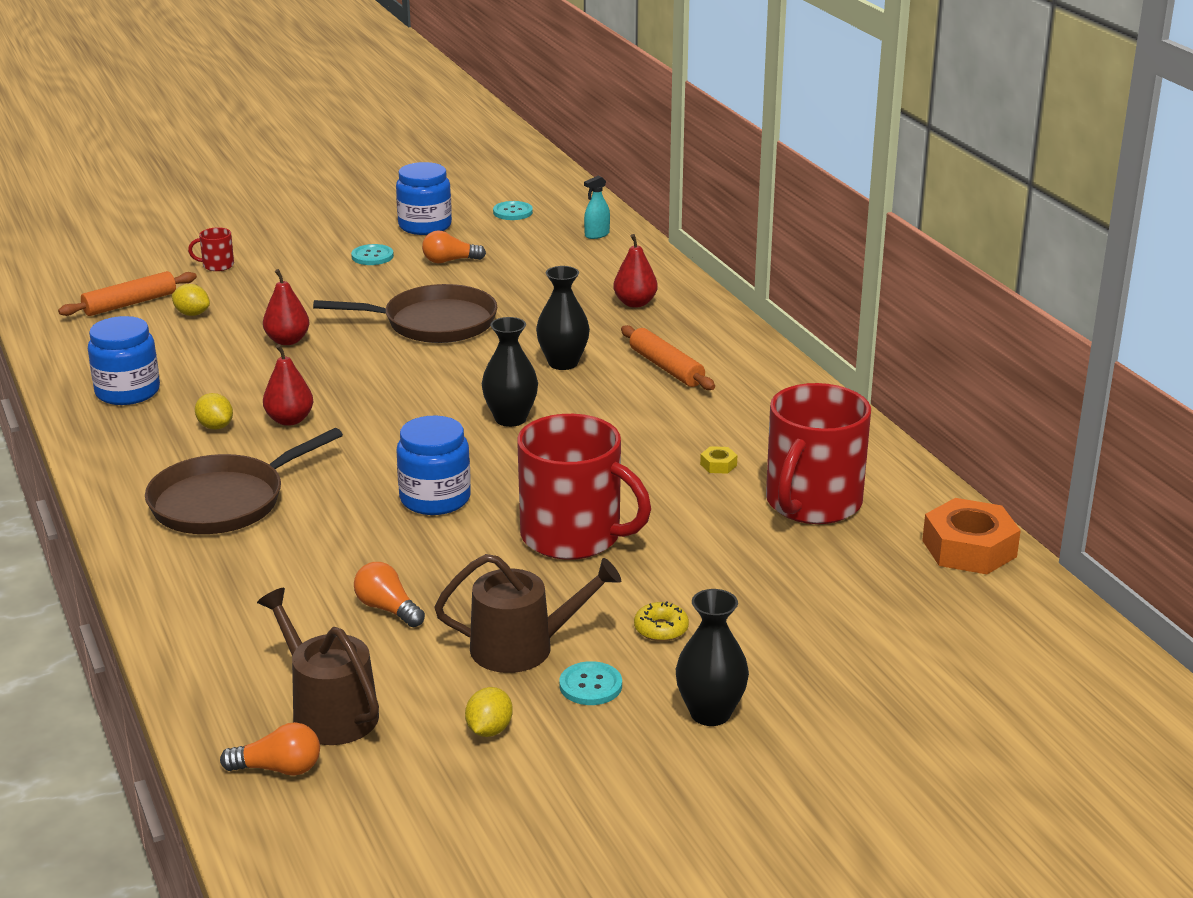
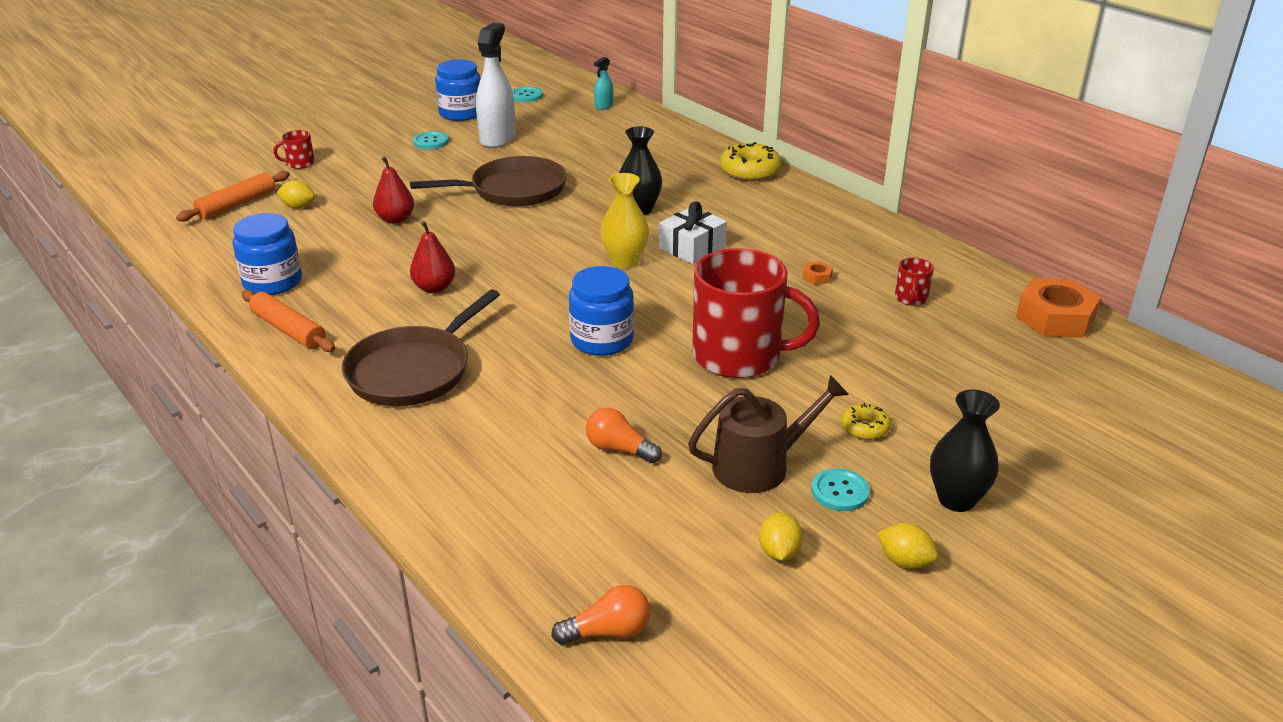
camera: 15 degrees left, 5 degrees up
yellow lemon [195,393,233,430] -> yellow lemon moved to [877,523,938,569]
brown watering can [257,588,379,745] -> none
orange light bulb [422,230,486,263] -> white spray bottle [476,23,516,148]
black vase [482,317,538,427] -> yellow vase [600,173,649,268]
red pear [613,234,658,308] -> none
orange rolling pin [621,325,715,390] -> orange rolling pin moved to [242,290,336,352]
yellow nut [700,446,737,474] -> orange nut [803,261,833,285]
red mug [766,383,871,524] -> red mug [895,258,934,306], size x0.41
none -> white gift [659,201,727,264]
none -> yellow donut [720,142,781,181]

